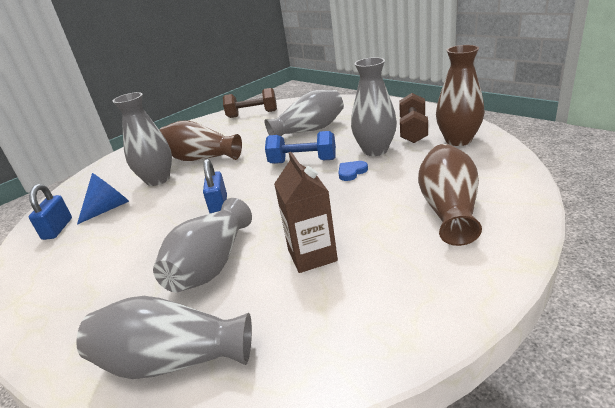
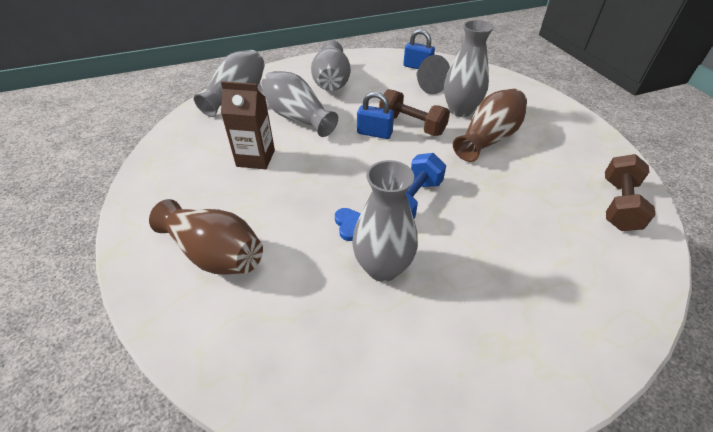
camera: 110 degrees right, 15 degrees up
blue cone [77,173,129,225] -> grey cone [416,55,450,94]
grey vase [264,90,344,136] -> grey vase moved to [311,40,351,91]
brown dumbbell [399,93,428,143] -> brown dumbbell moved to [379,89,450,136]
brown vase [436,45,485,146] -> none

